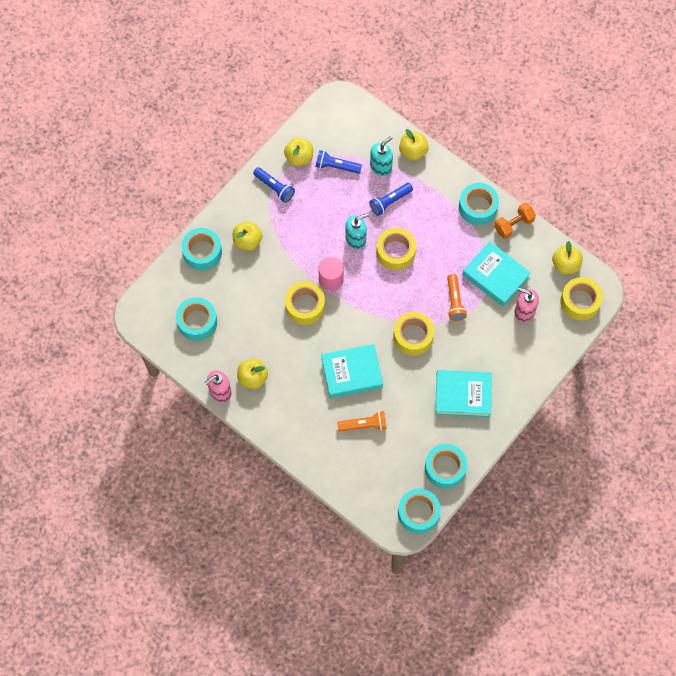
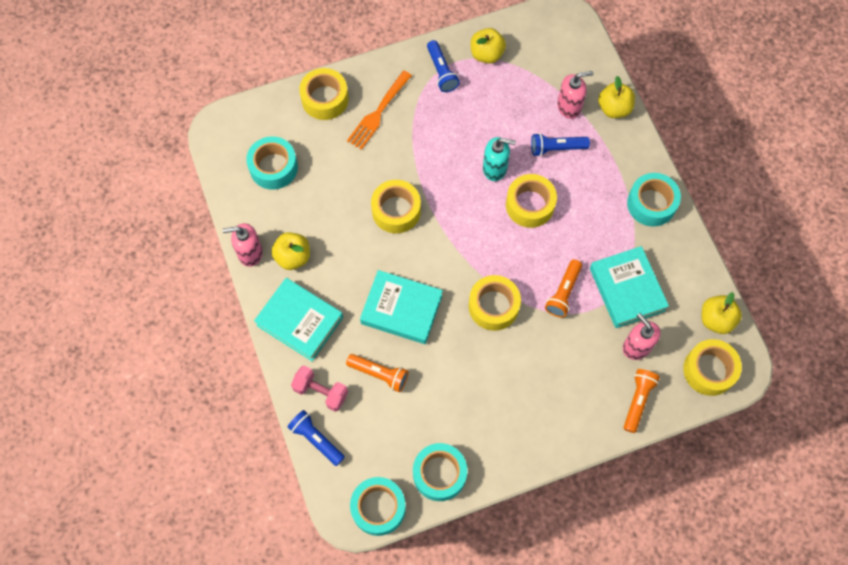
camera: 30 degrees right, 0 degrees up
turquoise tape [181,228,222,271] -> yellow tape [299,68,348,120]
yellow apple [233,221,262,251] -> orange fork [347,71,412,150]
blue flashlight [315,150,362,174] -> blue flashlight moved to [288,410,345,466]
pink cylinder [318,257,344,291] -> none
turquoise soap dispenser [370,136,393,176] -> pink soap dispenser [557,71,593,119]
turquoise book [435,370,492,418] -> turquoise book moved to [254,278,343,361]
orange dumbbell [494,203,536,239] -> none
none -> pink dumbbell [291,365,348,412]
none -> orange flashlight [623,369,660,433]

